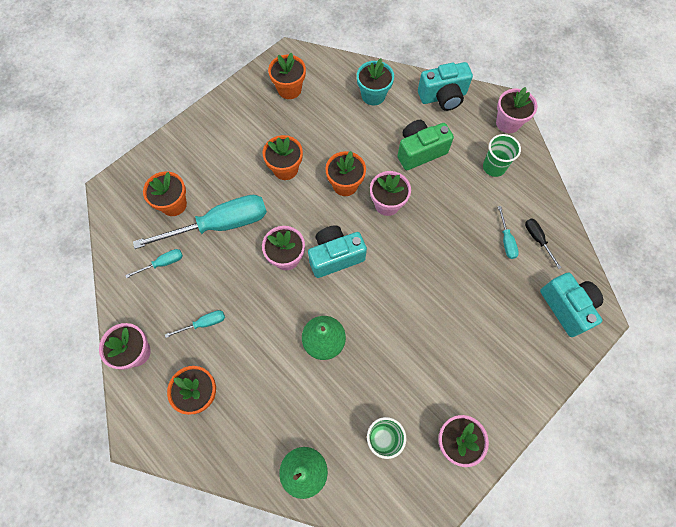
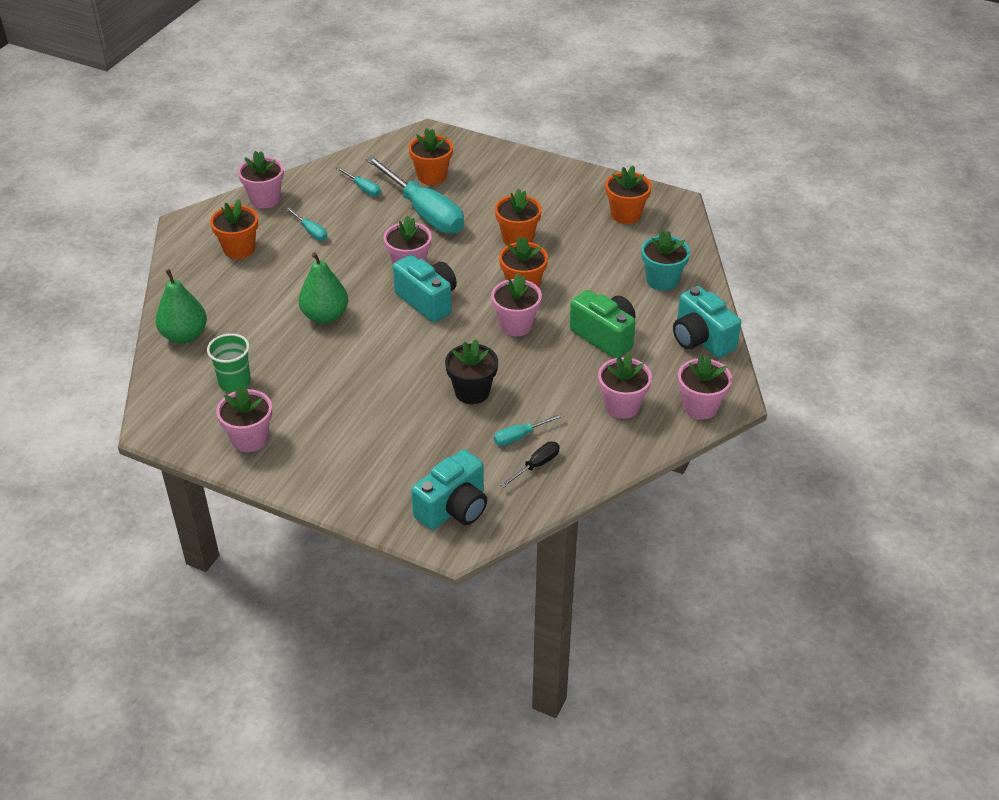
camera: 70 degrees right, 25 degrees down
green cup [483,134,521,177] -> pink flower pot [598,353,652,419]
none -> black flower pot [445,339,498,404]

